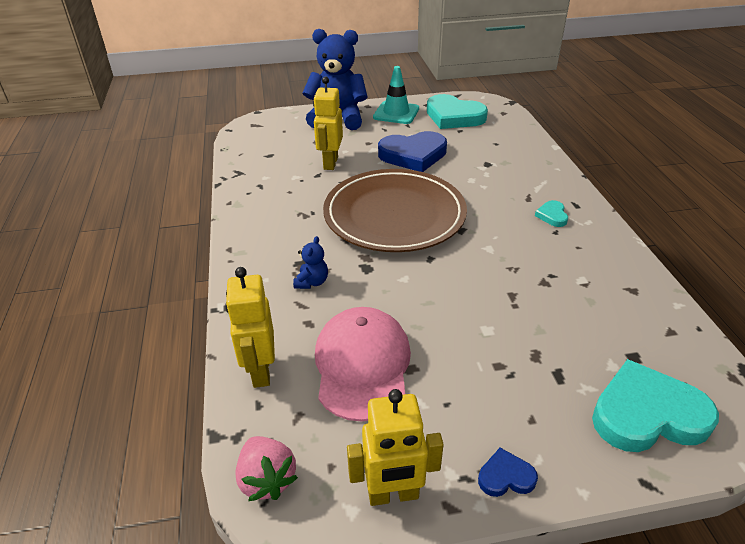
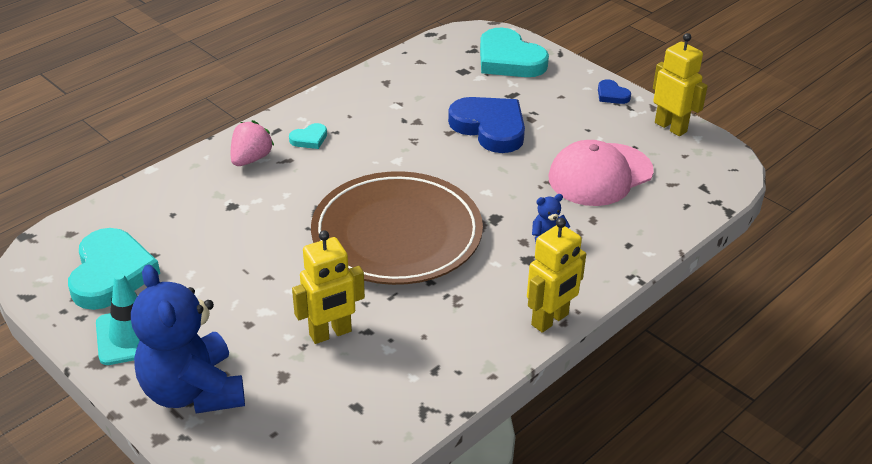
camera: 125 degrees left, 0 degrees up
yellow robot [225,267,275,388] -> yellow robot moved to [527,218,586,333]
pink strawberry [236,436,298,501] -> pink strawberry moved to [231,120,274,166]
blue heart [378,131,447,172] -> blue heart moved to [448,97,525,153]

